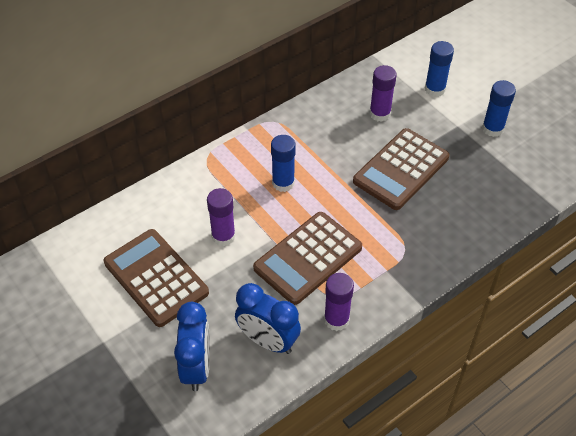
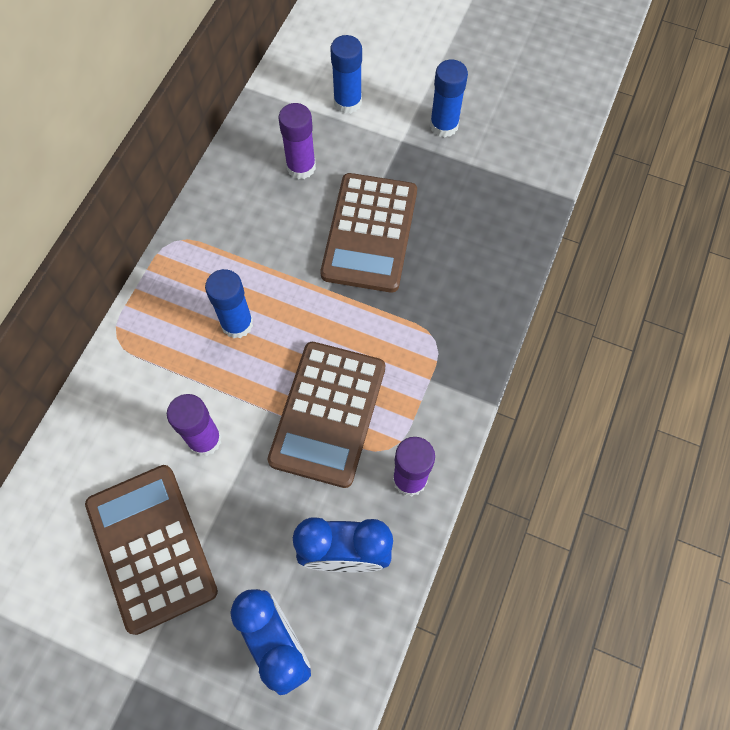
camera: 30 degrees left, 15 degrees up
brown calculator [104,229,209,327] -> brown calculator turned 45 degrees clockwise [85,465,218,635]

